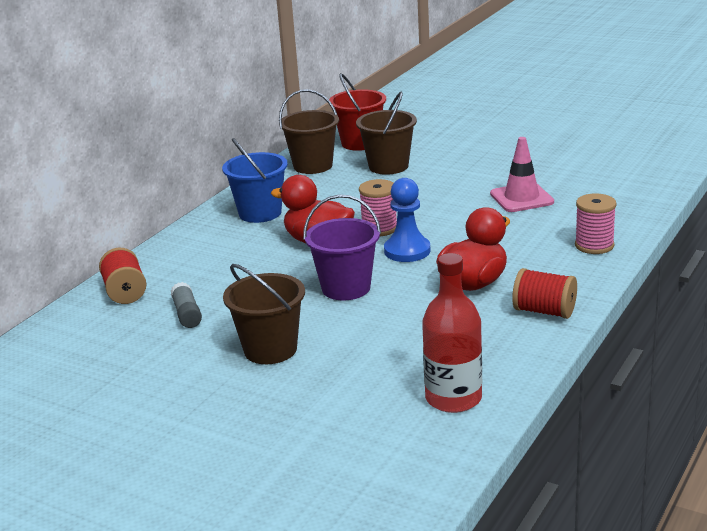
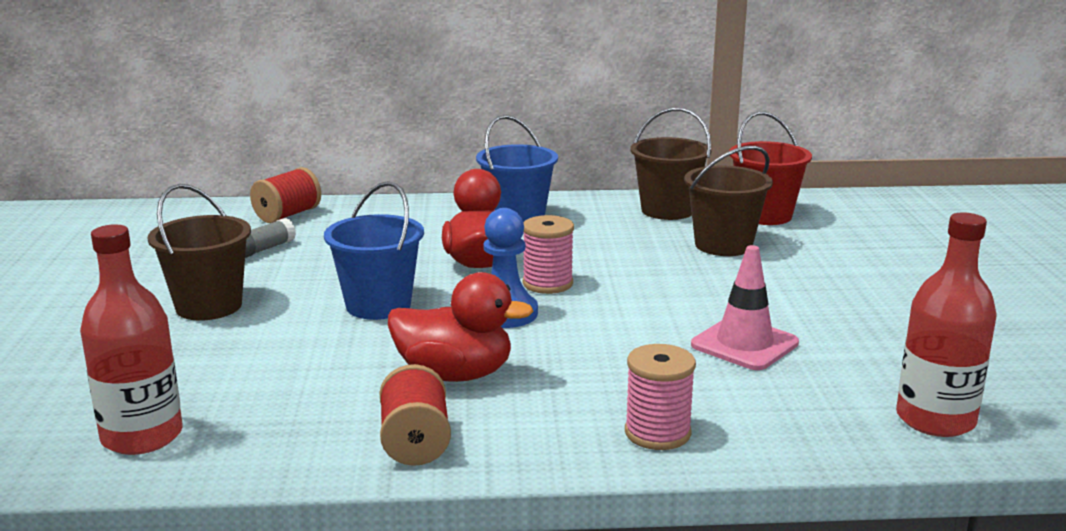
camera: 55 degrees right, 5 degrees down
purple bucket [303,194,381,301] -> blue bucket [324,181,424,320]
none -> red bottle [896,212,997,437]

